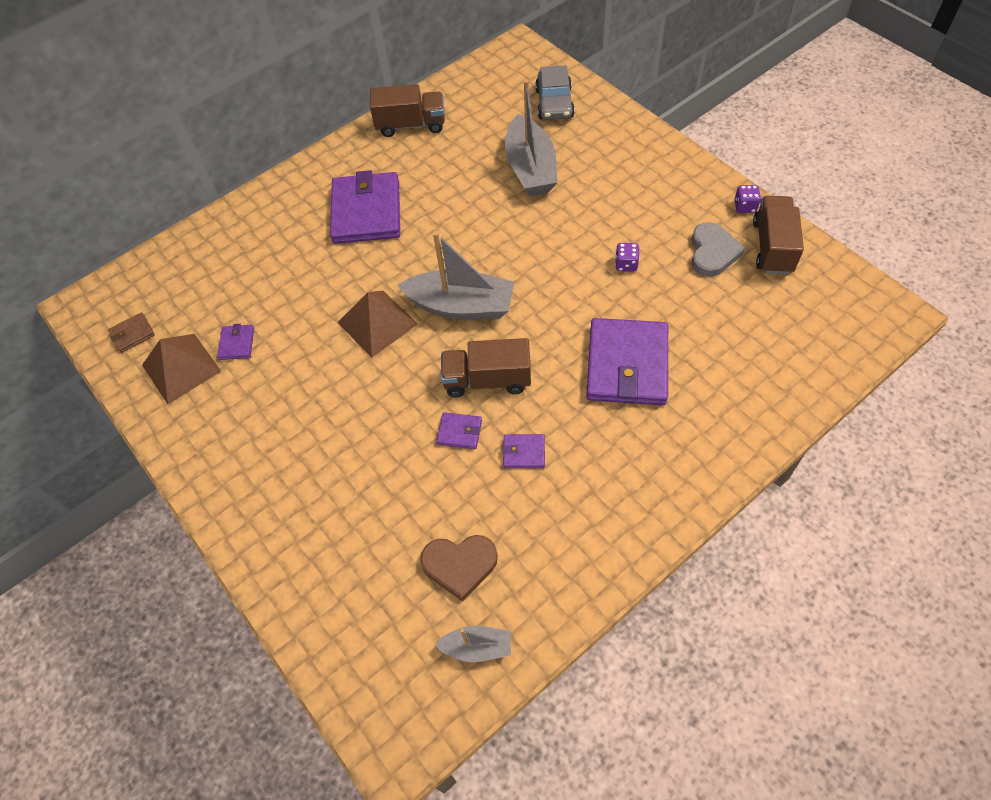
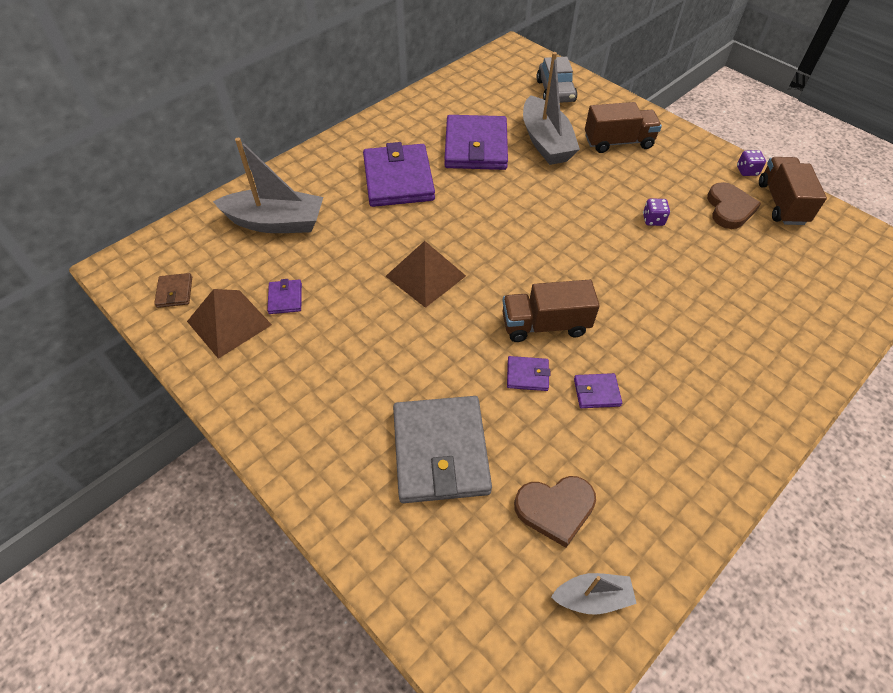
camera: 10 degrees left, 5 degrees down
brown wallet [108,312,155,353] -> brown wallet turned 60 degrees counterclockwise [154,273,192,308]
brown truck [370,84,445,137] -> brown truck moved to [585,102,662,153]
grey boat [397,231,514,319] -> grey boat moved to [213,138,323,233]
purple wallet [586,318,668,405] -> purple wallet moved to [444,115,508,170]
grey heart [691,222,745,277] -> brown heart [707,182,761,229]
none -> grey wallet [393,396,492,503]

